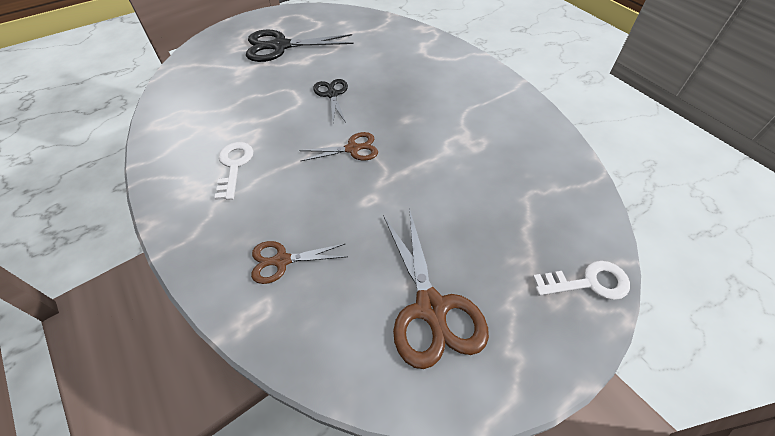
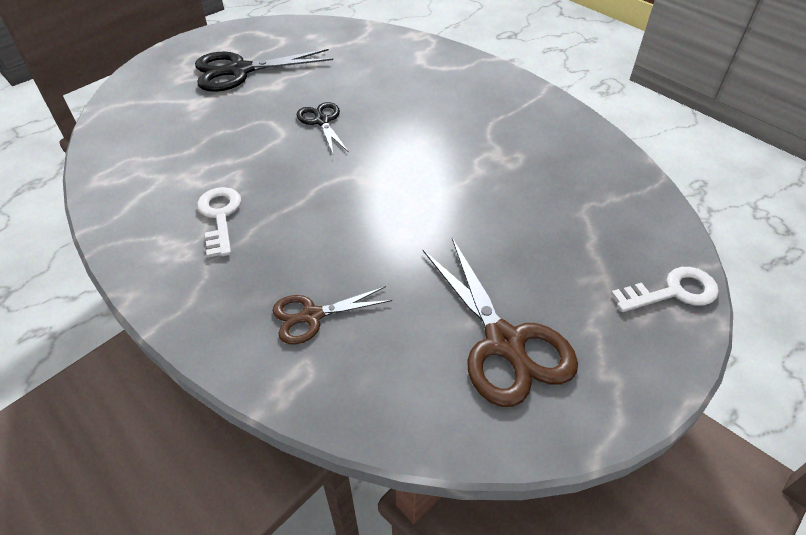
camera: 10 degrees left, 5 degrees down
brown scissors [299,132,378,161] -> none

